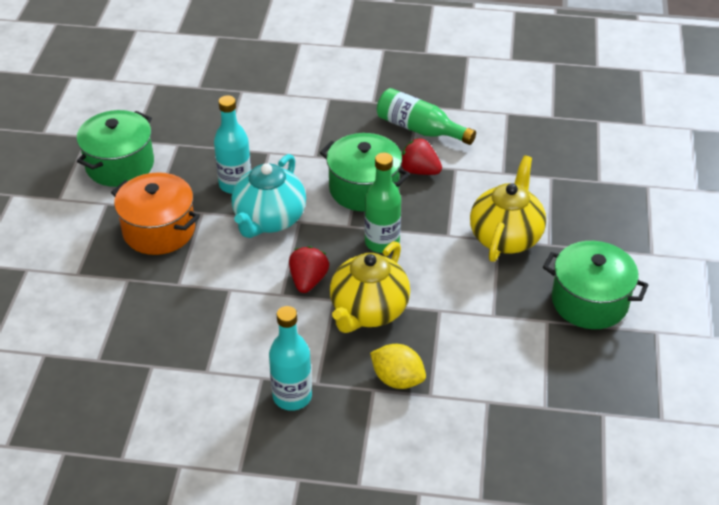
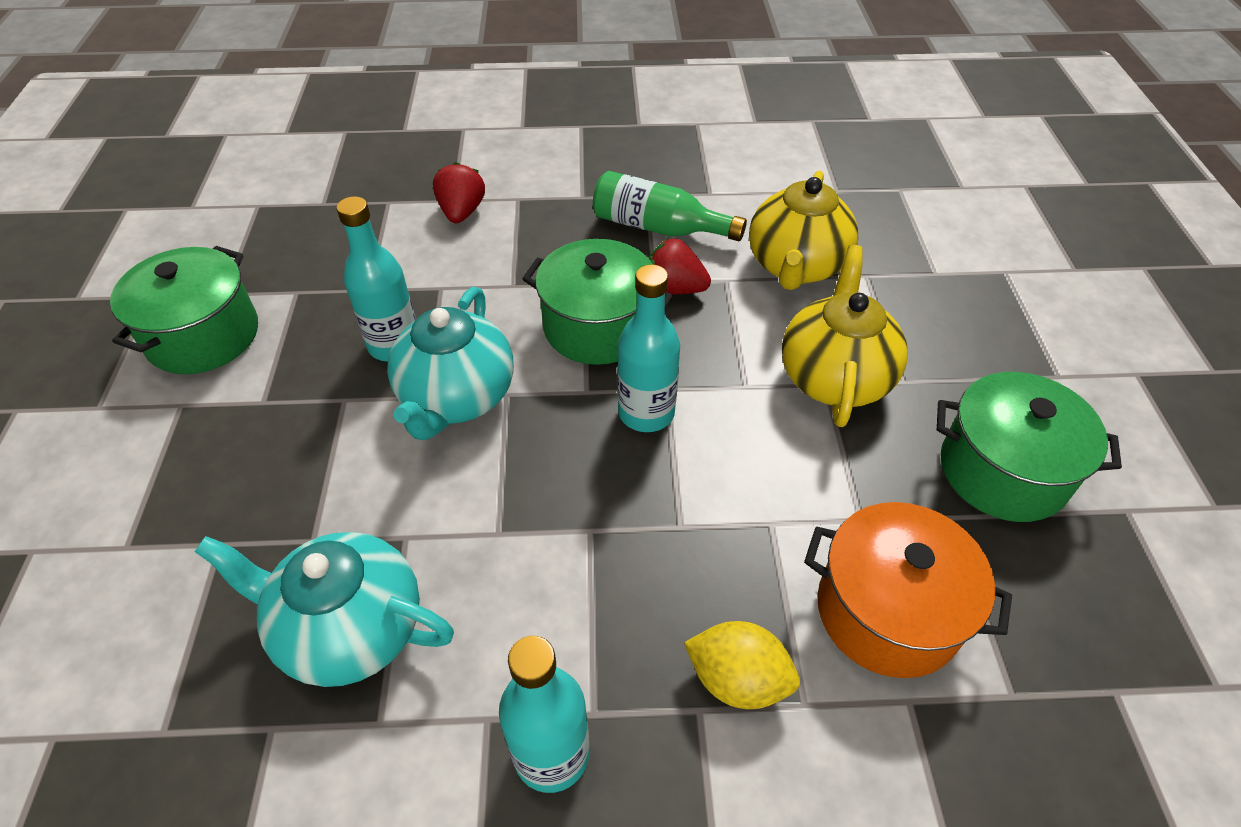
camera: 10 degrees left, 5 degrees up
orange pot [111,172,199,255] -> orange pot moved to [804,502,1012,678]
red strawberry [289,246,329,293] -> red strawberry moved to [433,162,485,223]
yellow teapot [330,241,410,333] -> yellow teapot moved to [749,171,858,290]
green bottle [364,153,401,253] -> turquoise bottle [617,264,680,432]
none -> turquoise teapot [195,532,454,687]

